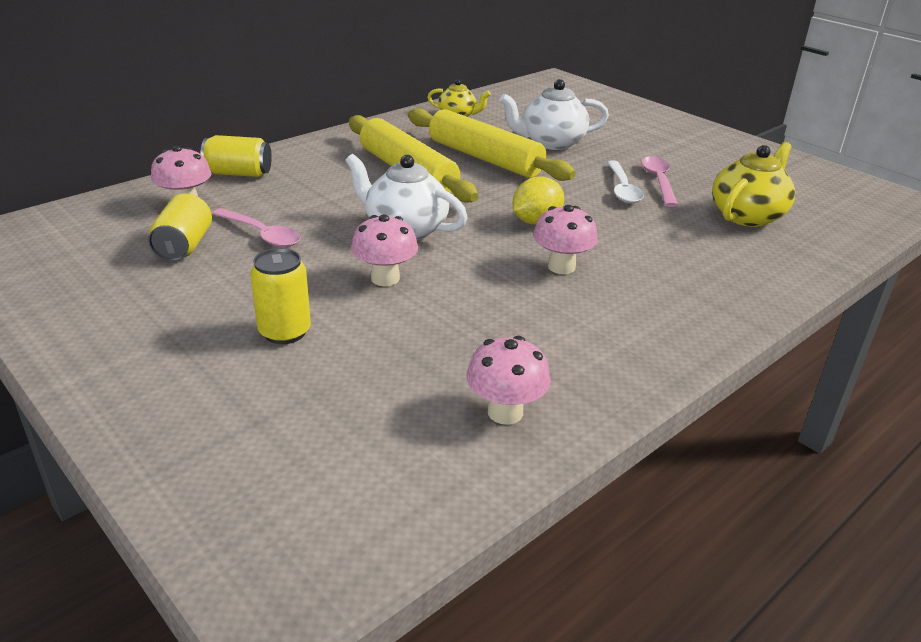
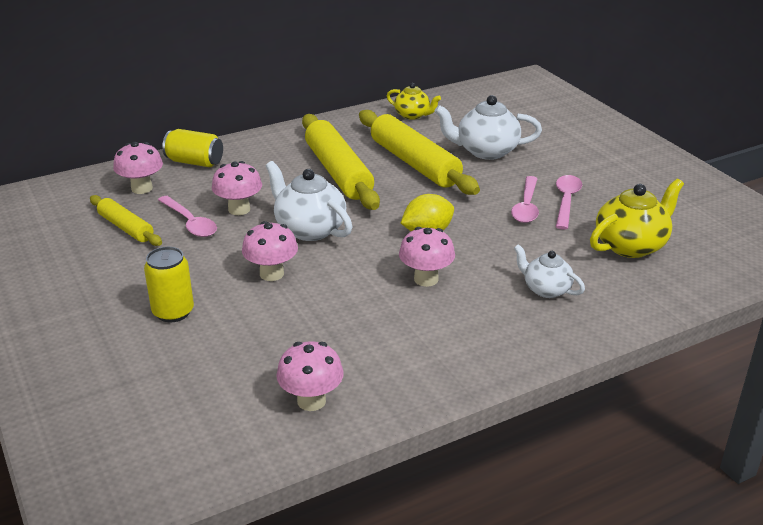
camera: 15 degrees right, 0 degrees up
yellow can [148,194,212,261] -> yellow rolling pin [90,195,162,246]
white spoon [607,161,644,203] -> pink spoon [511,176,539,223]
none -> pink mushroom [212,161,262,215]
none -> white teapot [514,244,585,298]

